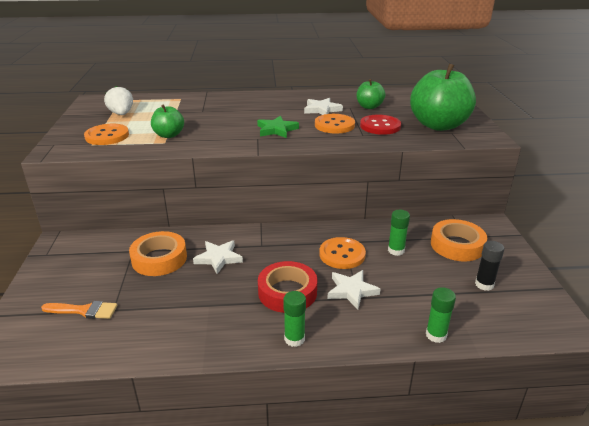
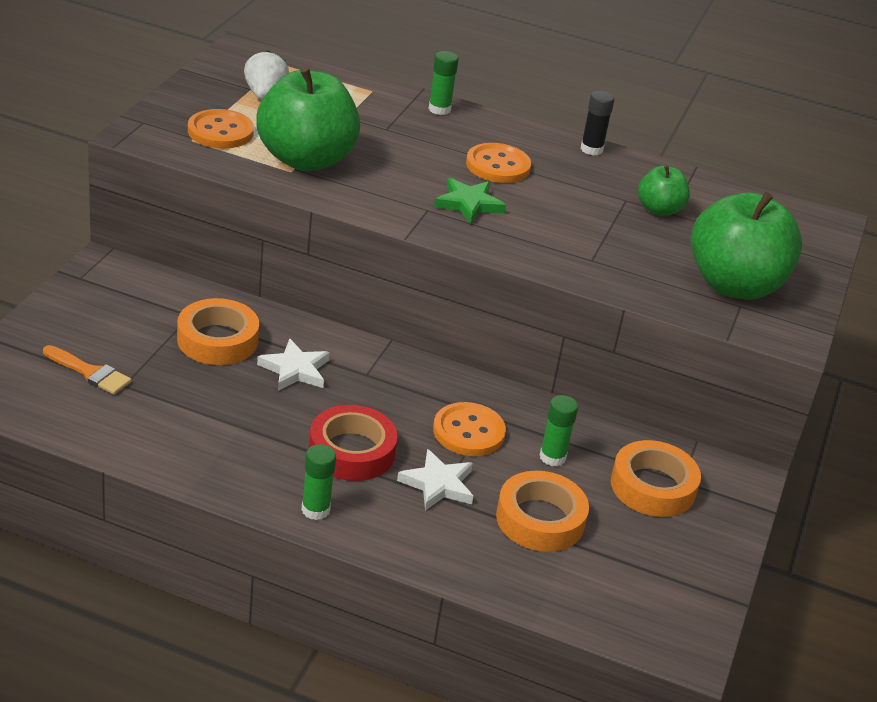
camera: 20 degrees right, 5 degrees up
green apple [151,105,184,138] -> green apple [257,67,360,171], size x1.98
white star [304,98,343,115] -> none
orange button [315,114,355,134] -> orange button moved to [466,143,531,183]
red button [360,115,401,135] -> none
green glue stick [426,287,456,343] -> green glue stick moved to [429,51,459,115]
black glue stick [475,241,504,291] -> black glue stick moved to [581,91,615,156]
none -> orange tape [496,471,589,552]

